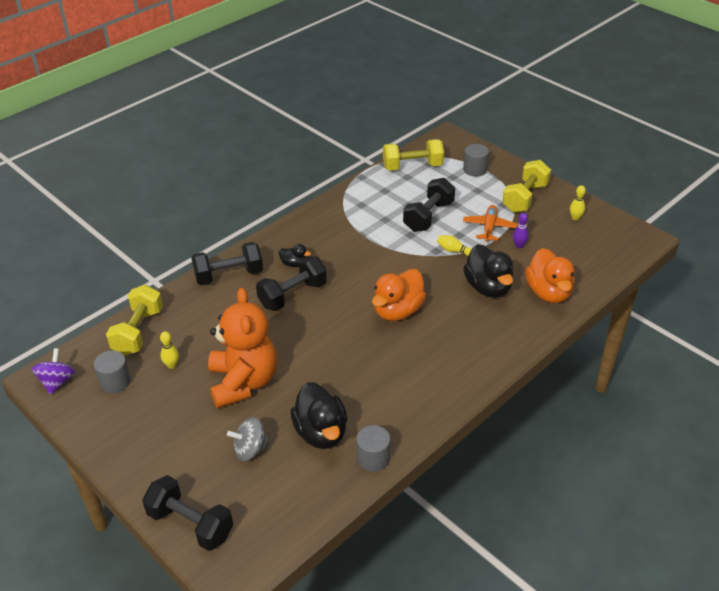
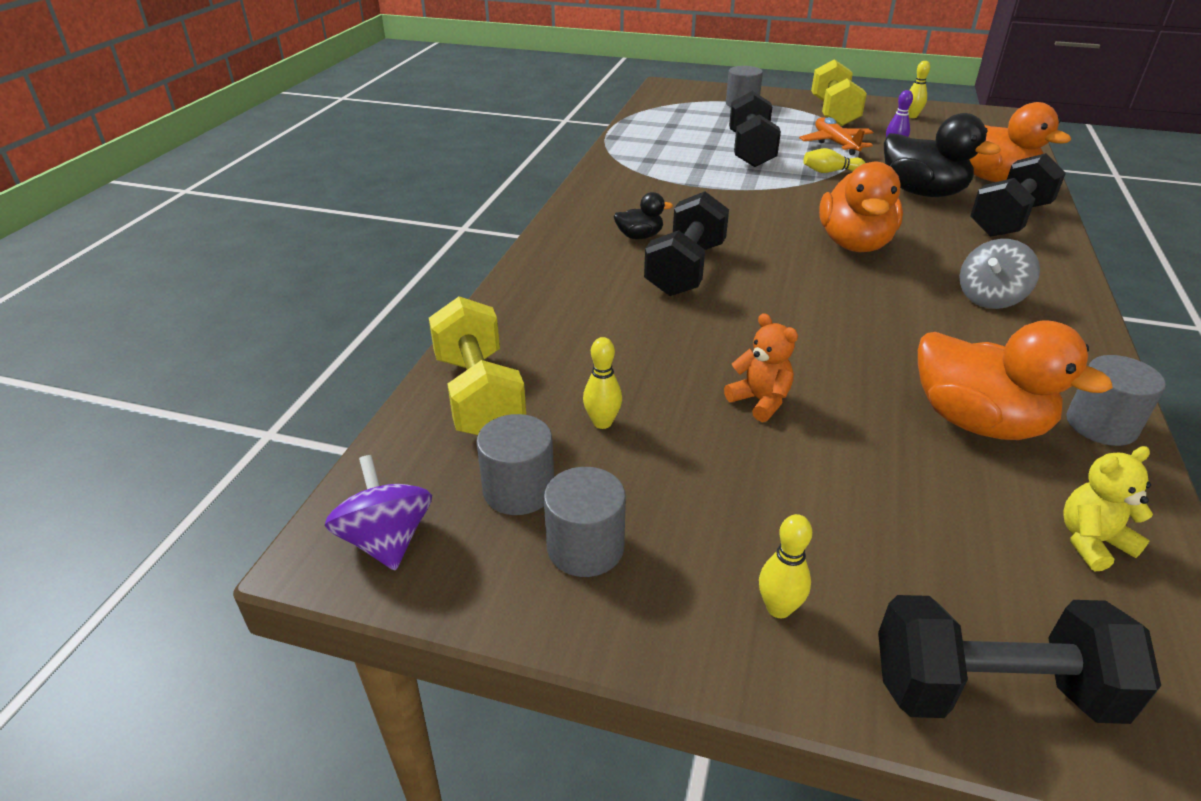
camera: 30 degrees left, 5 degrees down
black dumbbell [191,242,263,285] -> black dumbbell moved to [970,153,1066,237]
orange teddy bear [208,288,277,408] -> orange teddy bear [724,313,798,422], size x0.42
grey spinning top [227,417,270,461] -> grey spinning top moved to [960,239,1040,309]
black duck [290,382,347,449] -> orange duck [918,320,1113,440]
yellow dumbbell [383,139,444,171] -> none
none -> grey cylinder [544,467,626,577]
none -> yellow bowling pin [759,514,812,618]
none -> yellow teddy bear [1063,446,1153,571]

